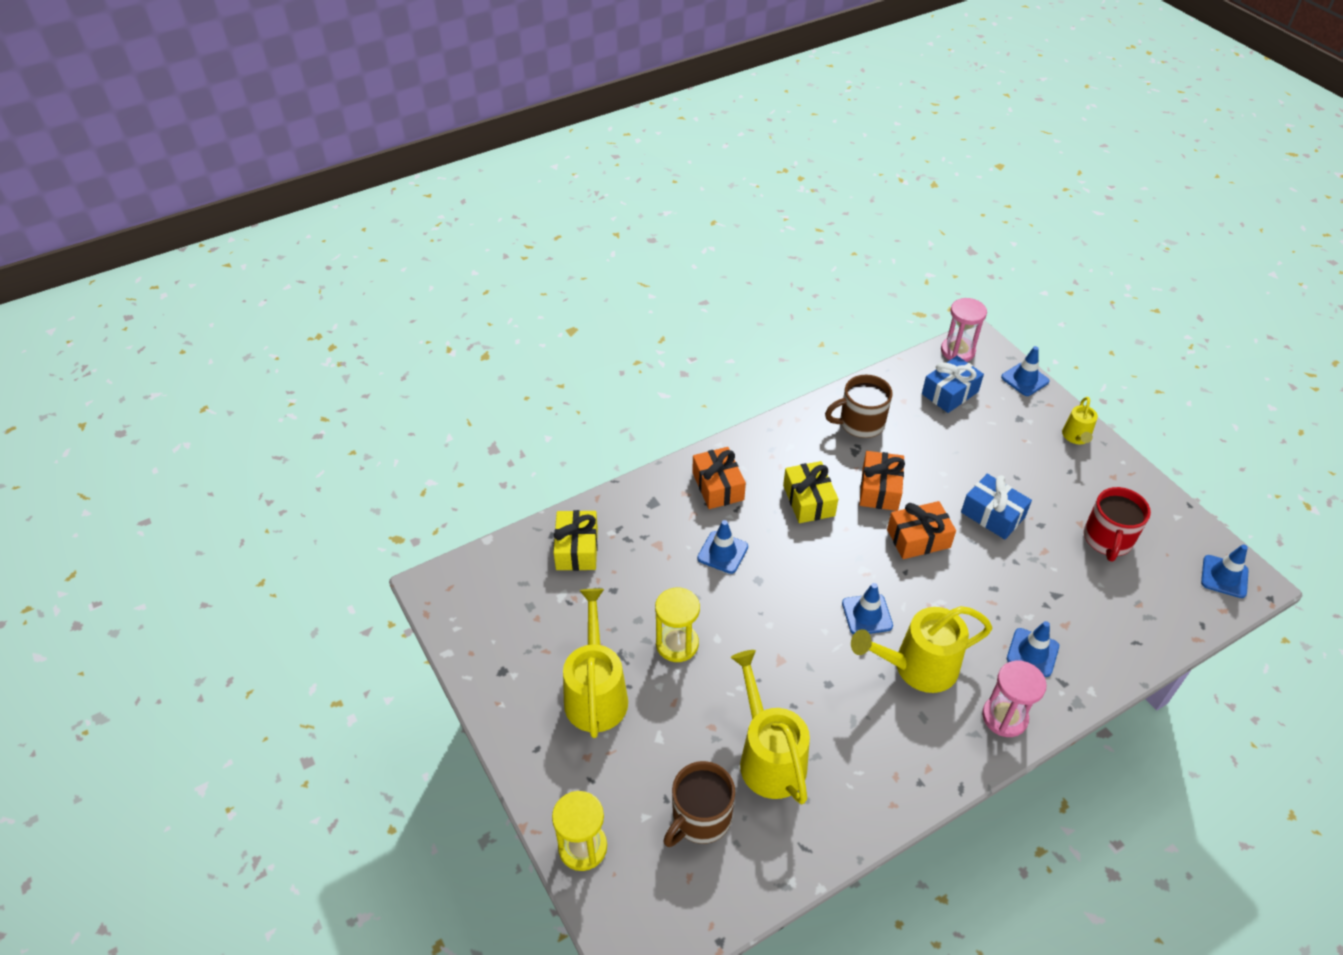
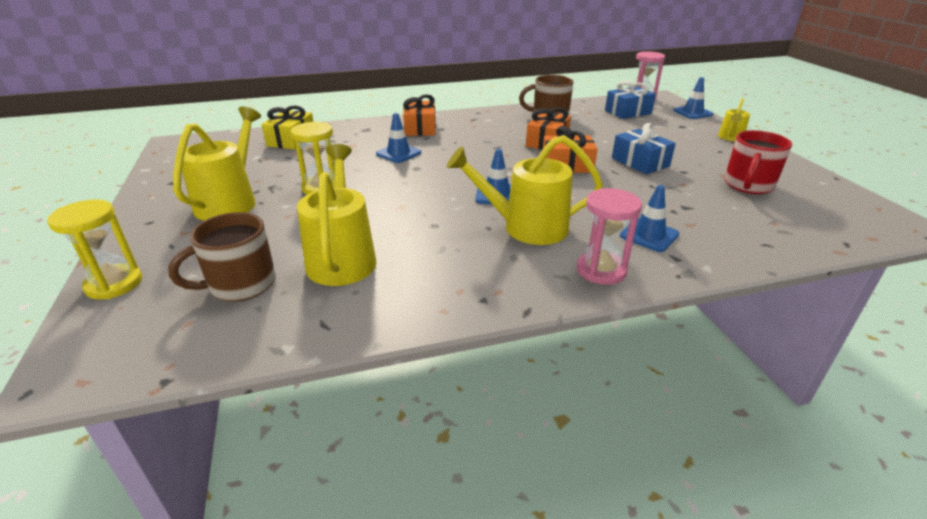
camera: 15 degrees right, 15 degrees down
yellow gift [783,461,838,523] -> none
blue traffic cone [1201,544,1249,598] -> none

